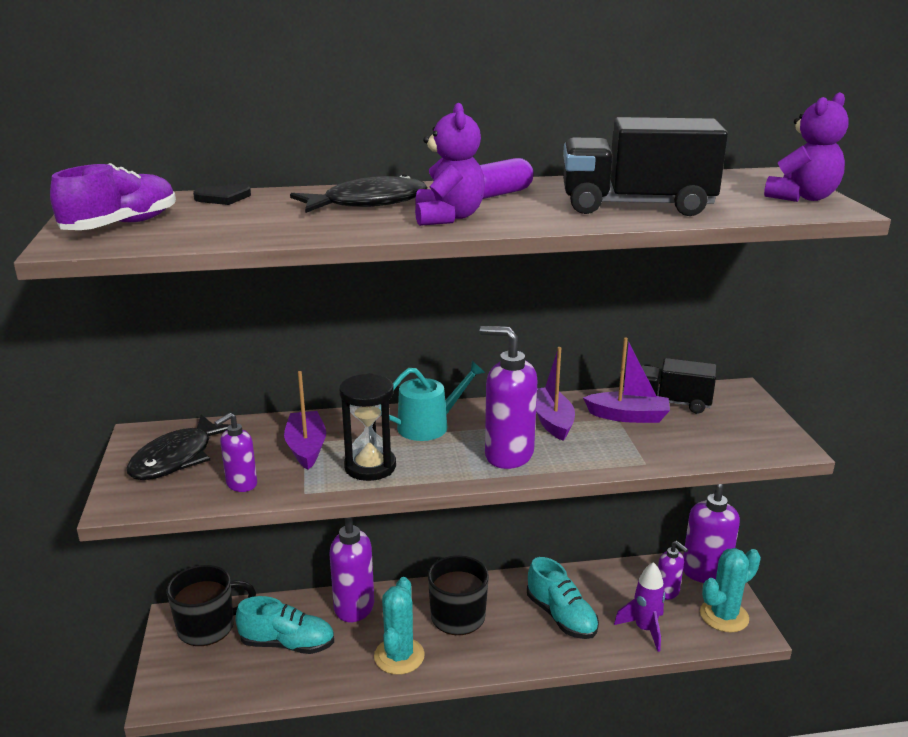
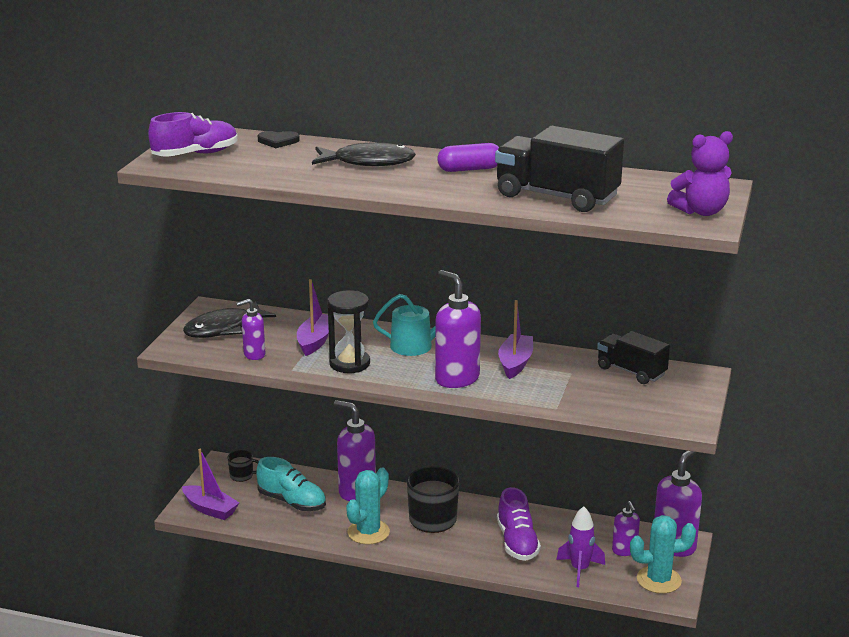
camera: 25 degrees right, 0 degrees up
black mug [167,565,256,646] -> black mug [228,450,259,482], size x0.51
purple teddy bear [415,103,485,226] -> none
turquoise shoe [527,557,599,639] -> purple shoe [497,487,541,561]
purple boat [583,338,670,423] -> purple boat moved to [182,449,239,520]

